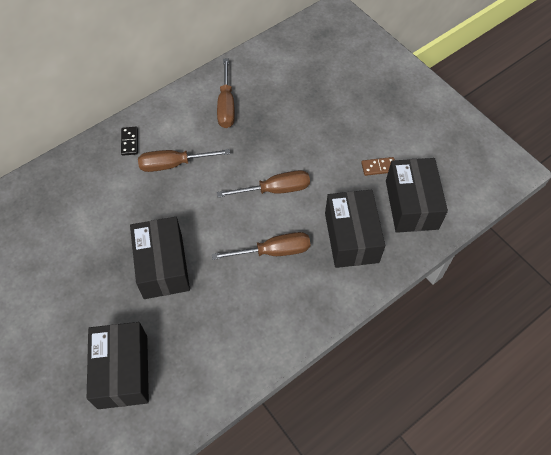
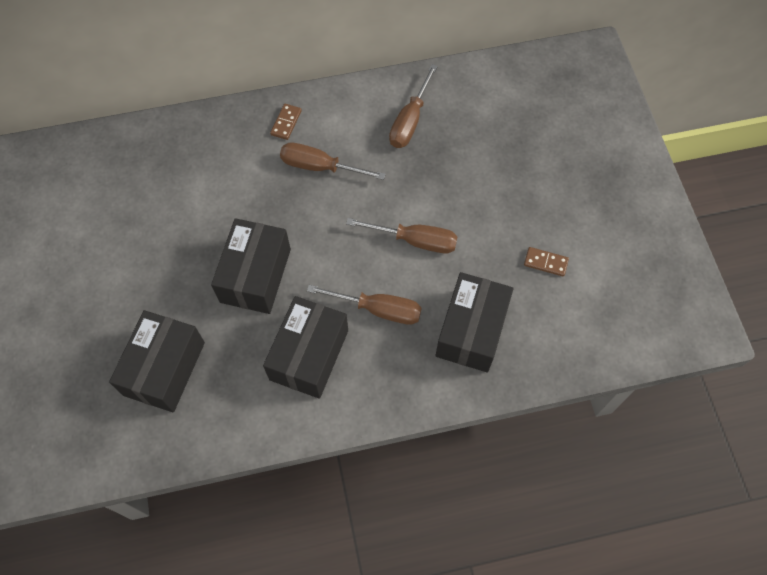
camera: 25 degrees right, 5 degrees up
black domino [121,127,138,156] -> brown domino [270,104,302,140]
black box [386,158,448,233] -> black box moved to [263,296,348,399]

